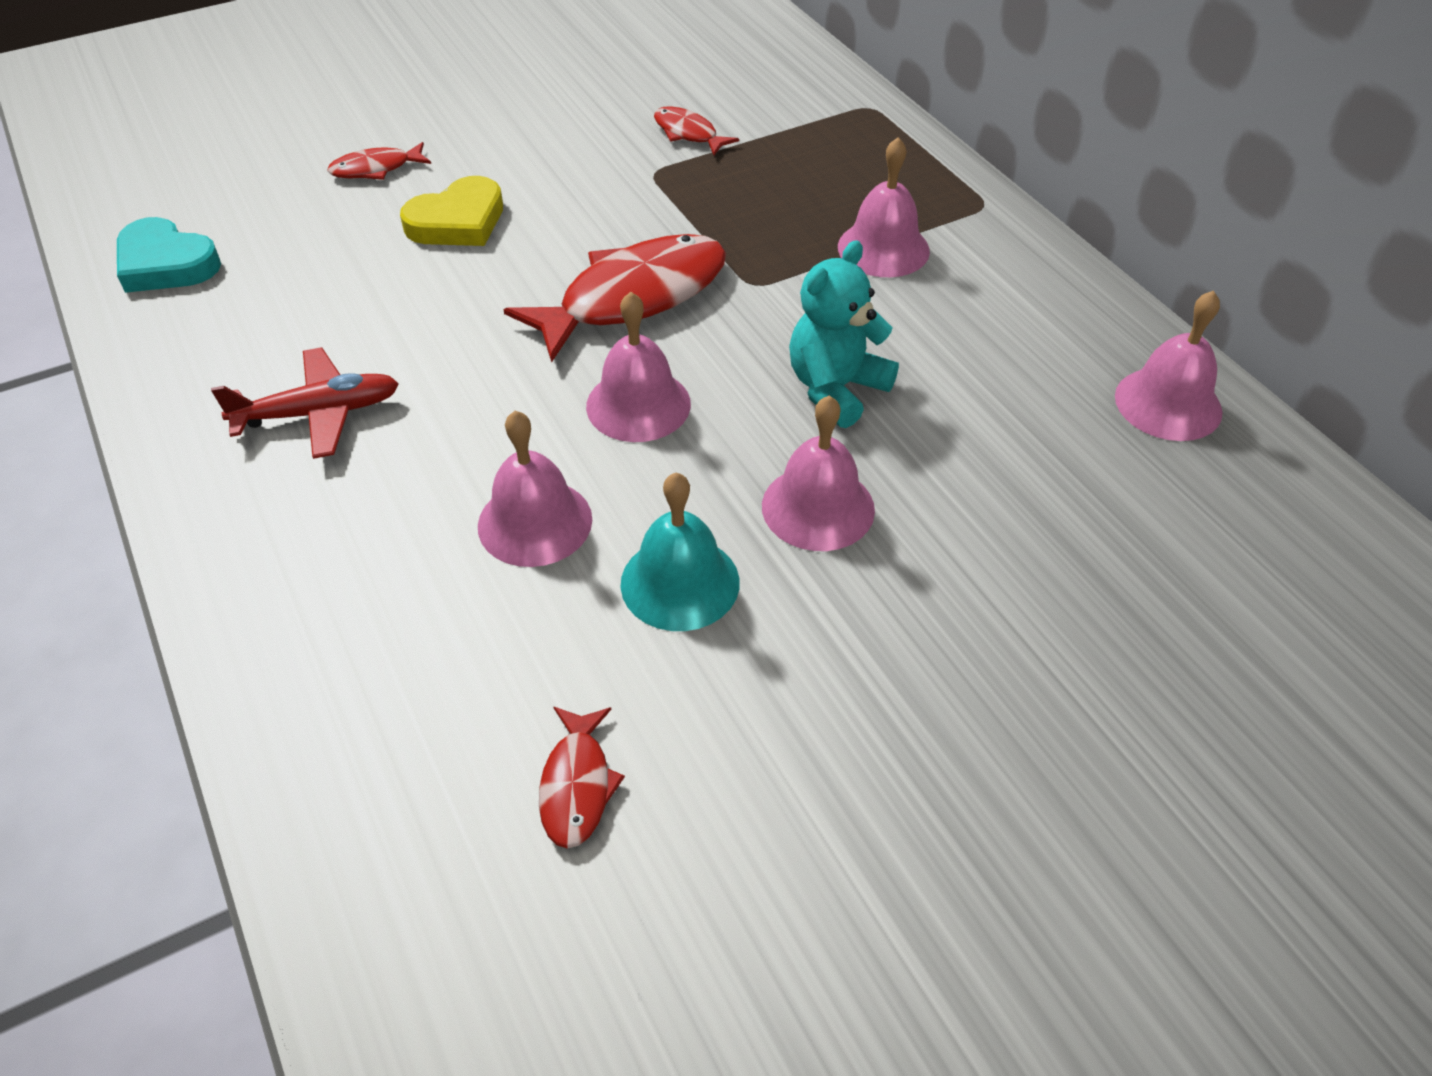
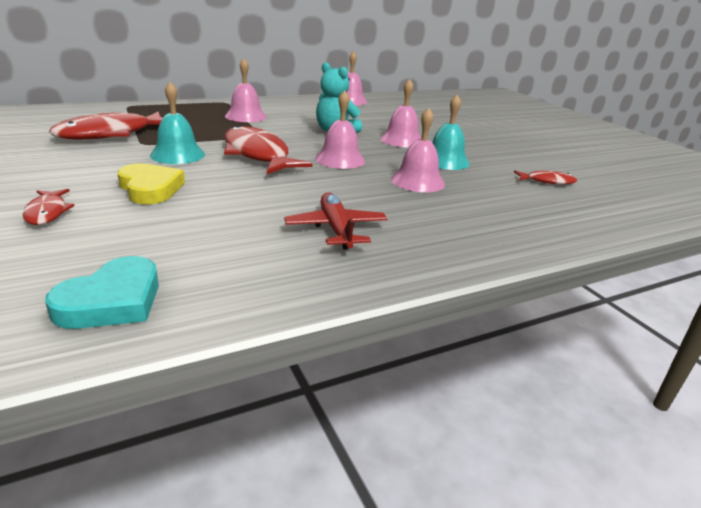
camera: 90 degrees left, 20 degrees down
red fish [654,106,739,155] -> red fish [49,112,163,140], size x2.06
none -> turquoise bell [150,82,205,164]

